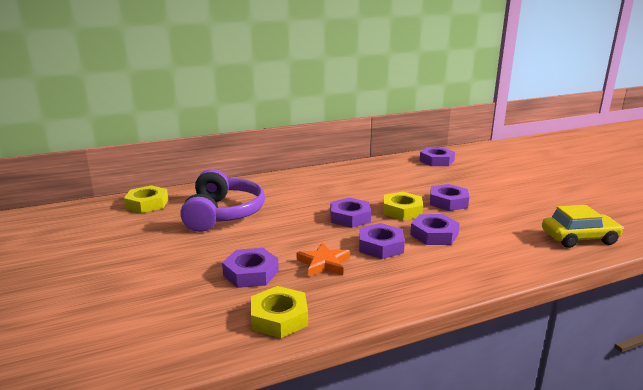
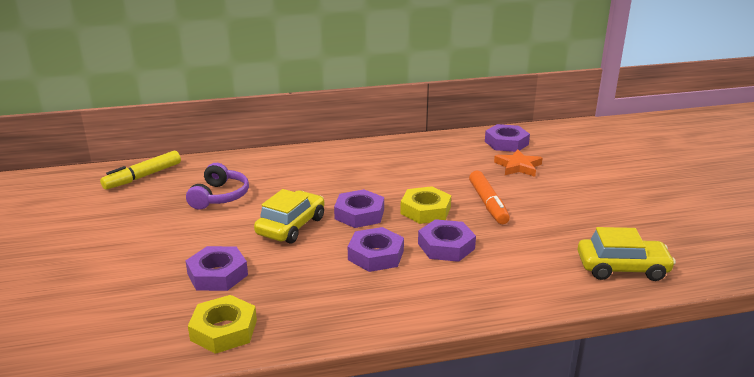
camera: 10 degrees right, 5 degrees up
yellow nut [124,185,168,213] -> yellow marker [100,151,181,190]
purple headphones [180,169,265,232] -> purple headphones [186,163,249,210], size x0.62
orange star [297,242,350,277] -> orange star moved to [494,149,542,177]
purple nut [430,184,469,211] -> orange marker [469,170,510,224]
none -> yellow car [254,189,324,244]

